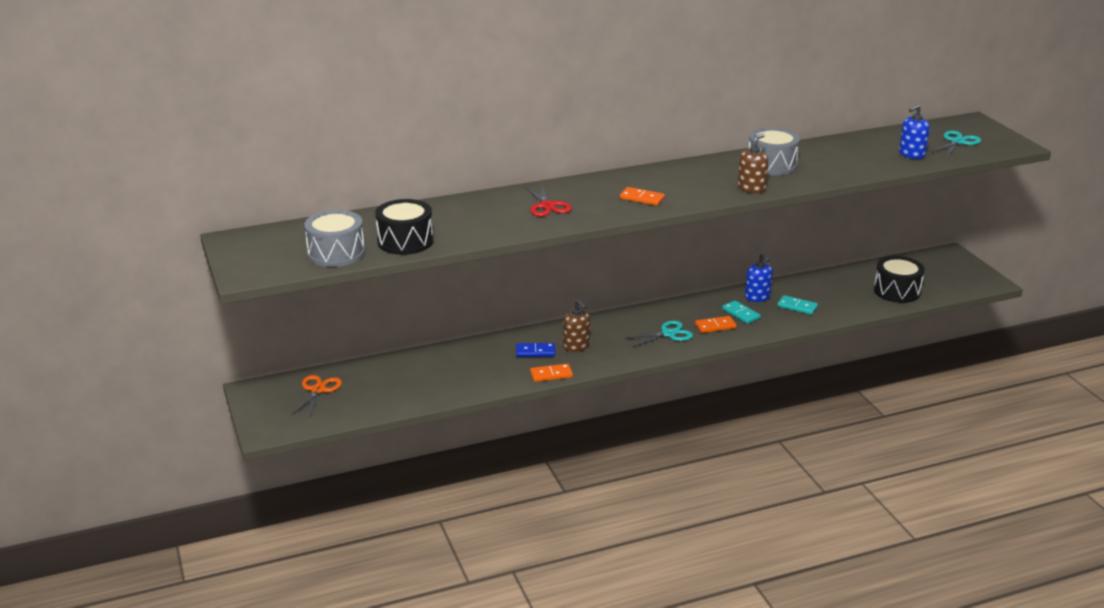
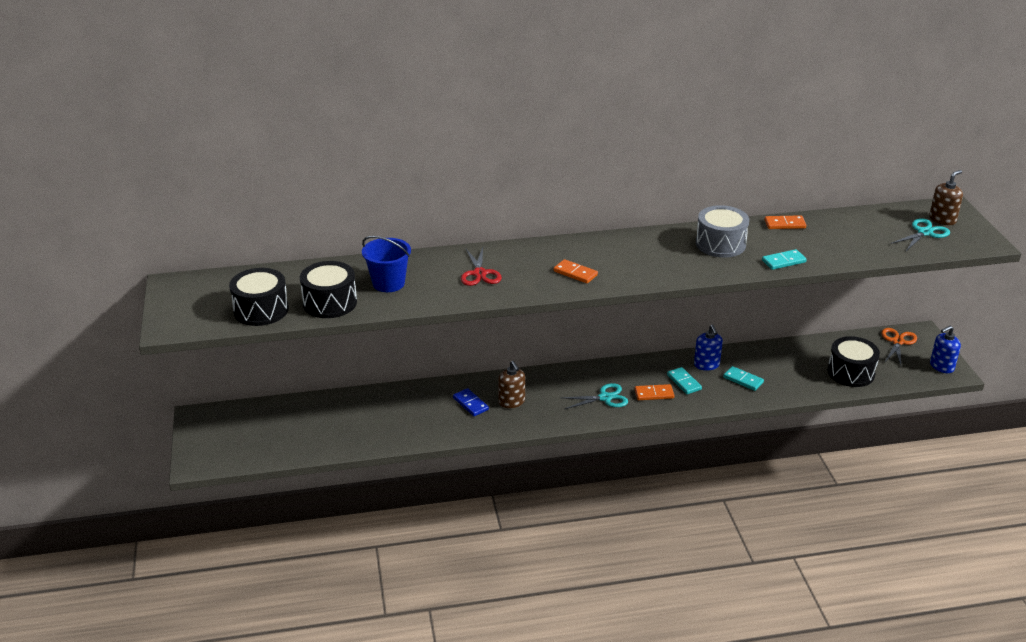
camera: 10 degrees right, 5 degrees up
orange scissors [291,375,342,416] -> orange scissors moved to [881,328,917,365]
grey drum [304,210,365,267] -> black drum [229,268,289,326]
blue domino [516,343,555,357] -> blue domino turned 45 degrees clockwise [453,388,489,416]
orange domino [530,364,573,382] -> orange domino moved to [765,215,806,229]
brown soap dispenser [738,134,768,193] -> brown soap dispenser moved to [929,170,963,225]
blue soap dispenser [899,105,930,159] -> blue soap dispenser moved to [930,325,961,373]
none -> blue bucket [362,236,411,292]
none -> turquoise domino [762,249,807,270]

